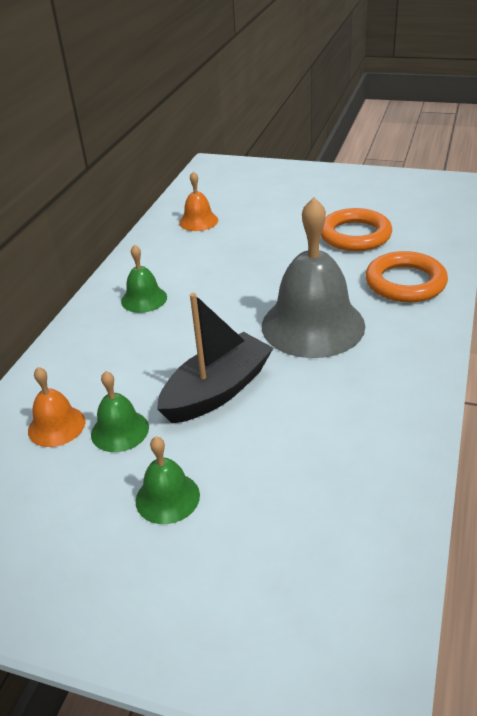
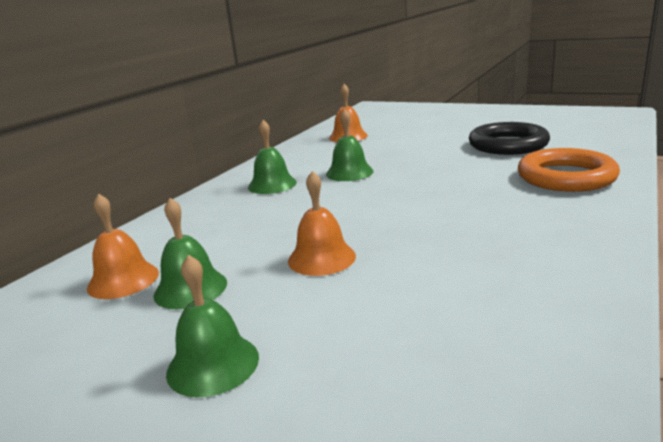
camera: 10 degrees right, 15 degrees down
black boat [157,293,273,423] -> orange bell [288,171,356,276]
grey bell [262,197,365,358] -> none
orange ring [321,208,392,251] -> black ring [469,122,550,155]
none -> green bell [326,109,374,181]

